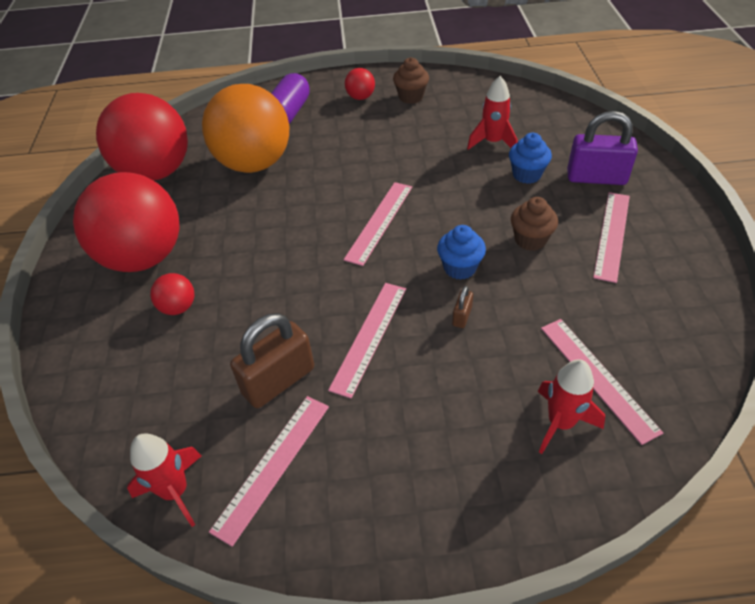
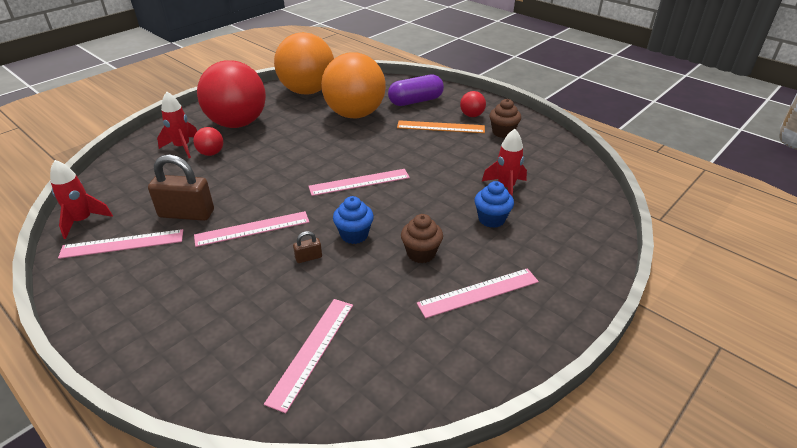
camera: 45 degrees right, 10 degrees down
red ball [96,93,188,181] -> orange ball [274,32,334,95]
red rocket [537,359,605,454] -> red rocket moved to [157,92,197,158]
purple padlock [567,111,638,185] -> none
none -> orange ruler [397,120,485,133]

